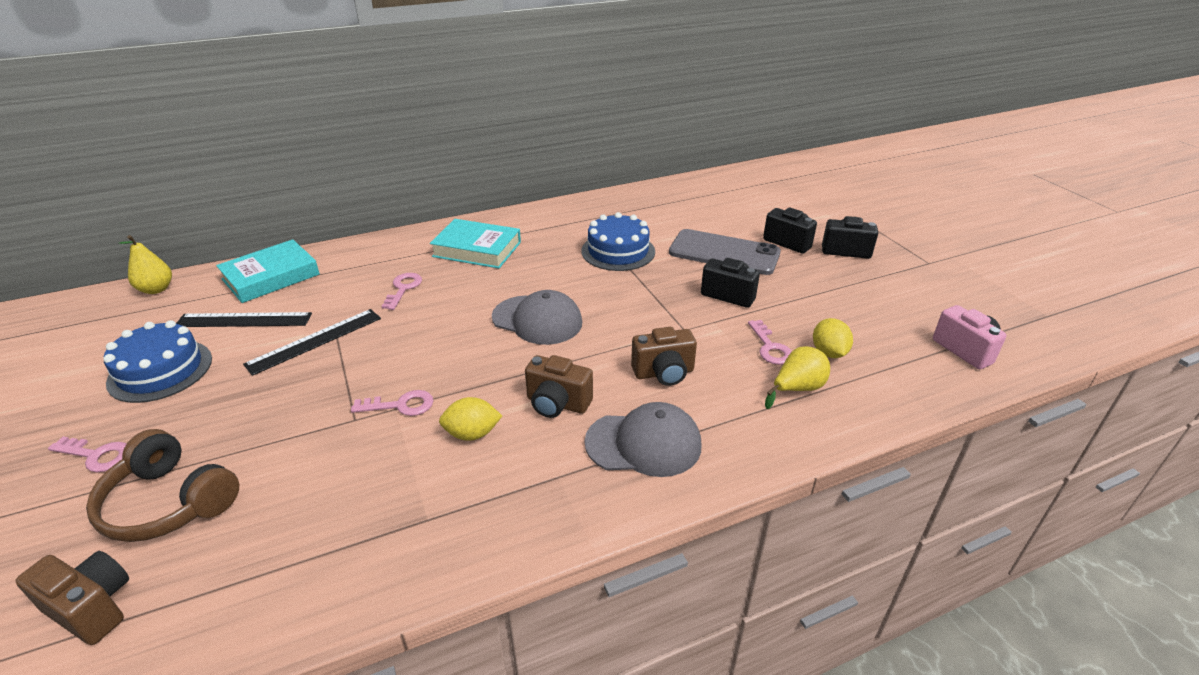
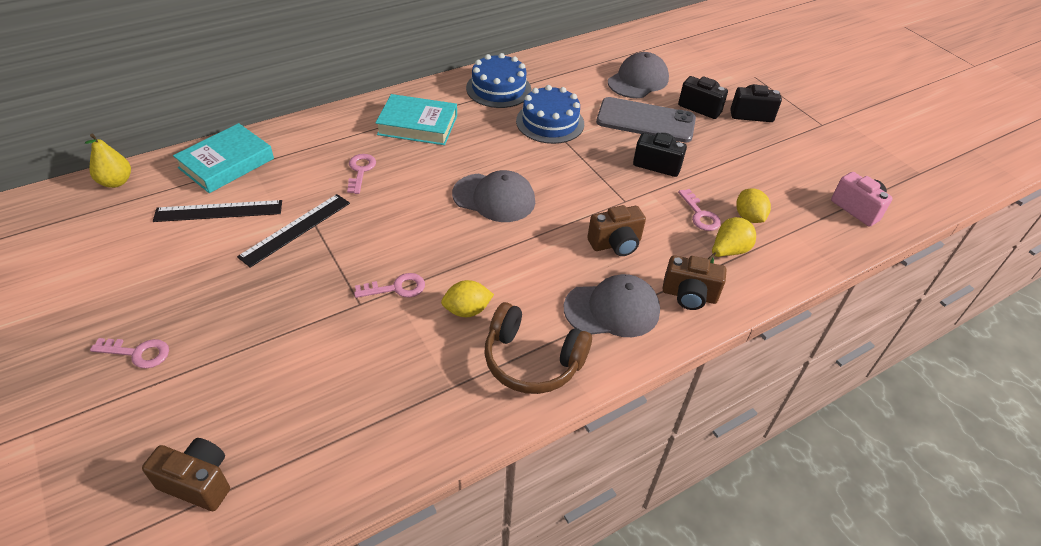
camera: 10 degrees left, 10 degrees up
brown headphones [86,429,239,542] -> brown headphones moved to [484,302,592,394]
blue cake [103,320,212,403] -> blue cake moved to [466,53,531,108]
brown camera [525,355,593,418] -> brown camera moved to [662,255,726,310]
none -> grey cap [608,52,669,98]

